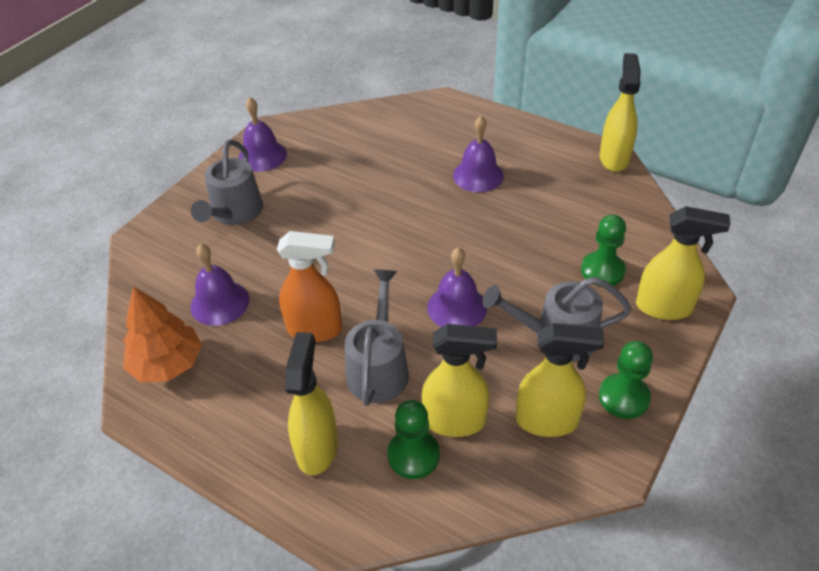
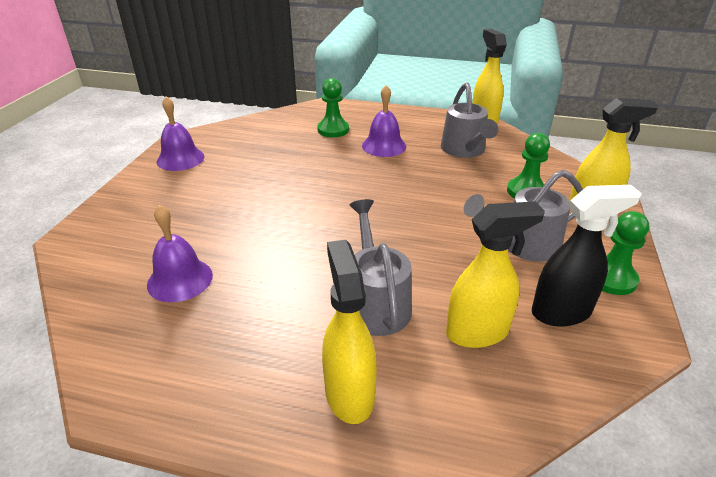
camera: 20 degrees left, 10 degrees down
orange tree [123,286,202,382] -> none
grey watering can [191,139,263,225] -> grey watering can moved to [441,82,498,158]
orange spray bottle [277,231,342,342] -> none
green pawn [387,400,440,479] -> green pawn moved to [317,78,349,137]
purple bell [427,247,487,327] -> none
yellow spray bottle [516,323,604,437] -> black spray bottle [532,185,642,326]

